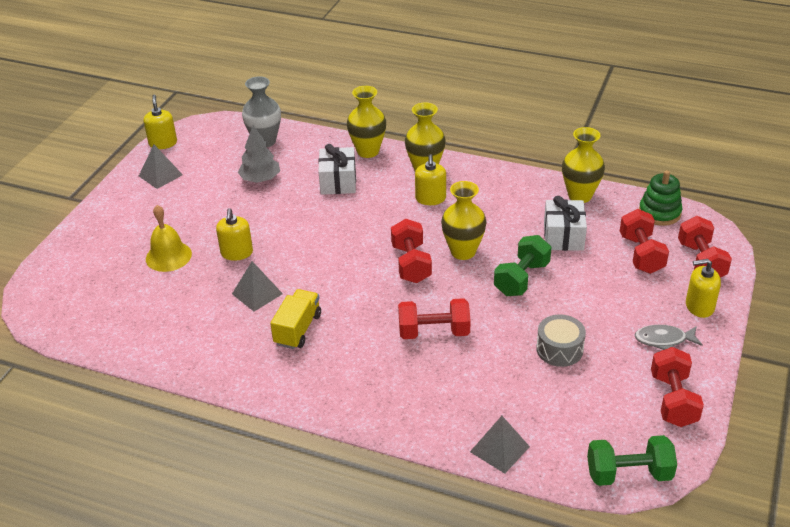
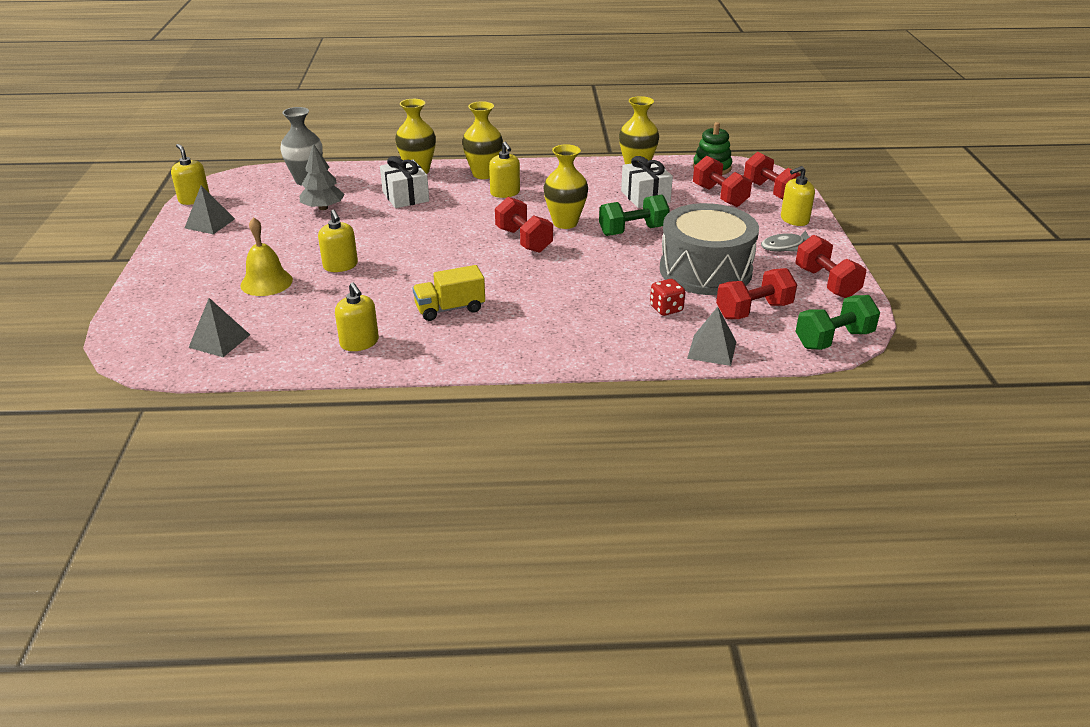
camera: 25 degrees left, 5 degrees down
grey pyramid [232,261,283,312] -> grey pyramid moved to [188,298,250,357]
yellow truck [270,289,321,349] -> yellow truck turned 105 degrees counterclockwise [412,265,485,321]
red dumbbell [398,298,471,339] -> red dumbbell moved to [716,268,797,319]
green dumbbell [494,235,552,296] -> green dumbbell turned 60 degrees clockwise [599,194,670,236]
grey drum [536,315,586,367] -> grey drum [660,203,759,295], size x2.03
none -> yellow soap dispenser [335,282,379,351]
none -> red dice [650,279,685,316]

